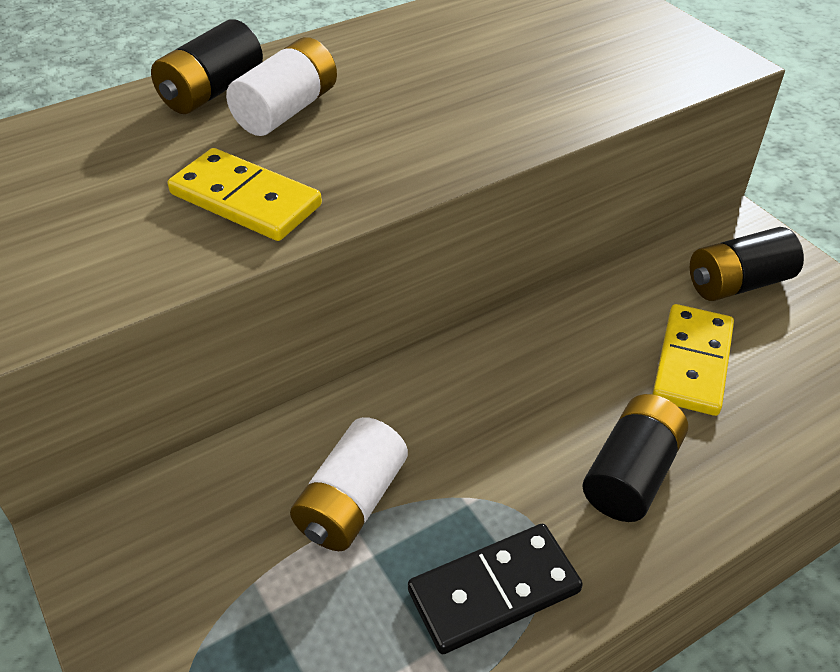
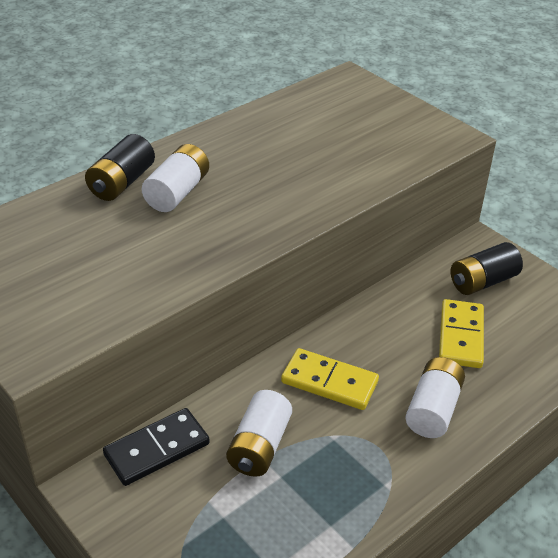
camera: 10 degrees left, 5 degrees down
yellow domino [168,148,322,241] -> yellow domino moved to [281,348,379,410]
black domino [408,524,583,654] -> black domino moved to [103,408,210,486]
black battery [582,394,688,522] -> white battery [405,357,465,438]

